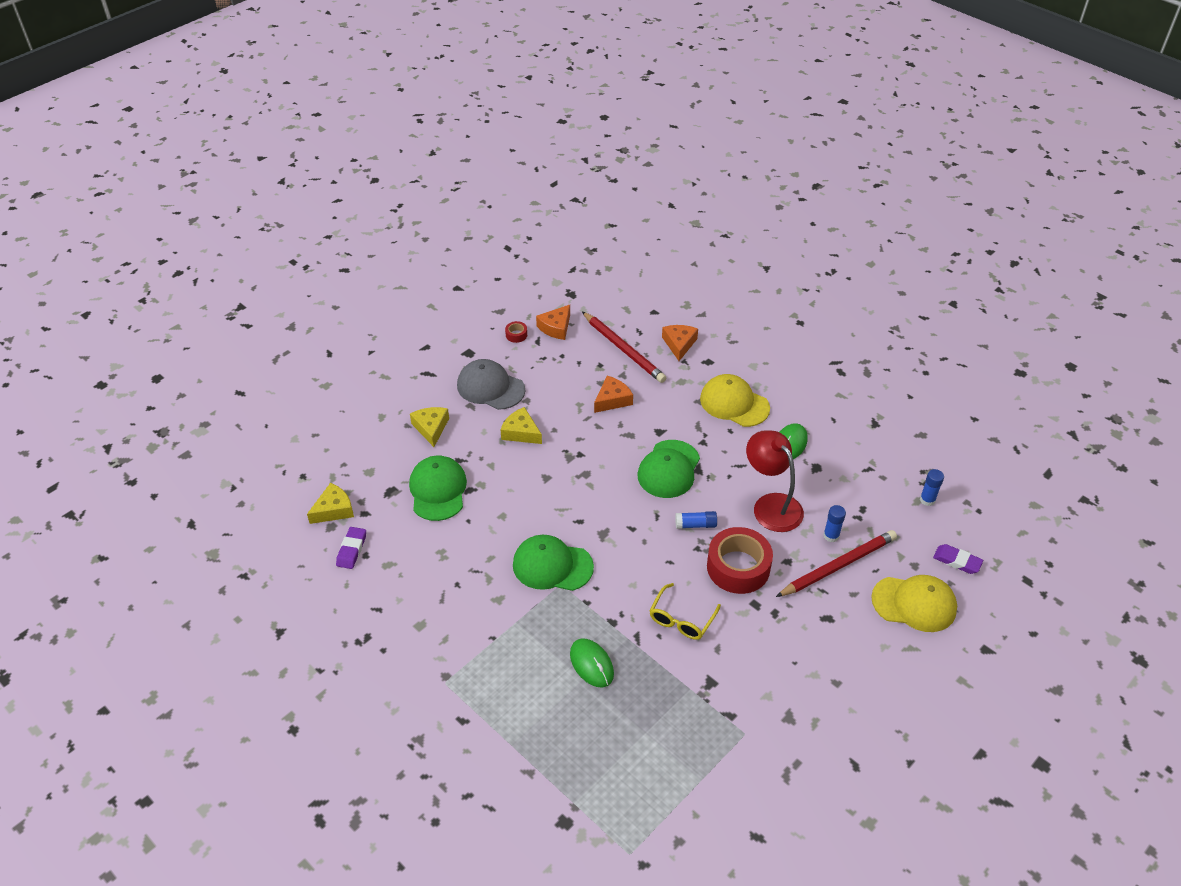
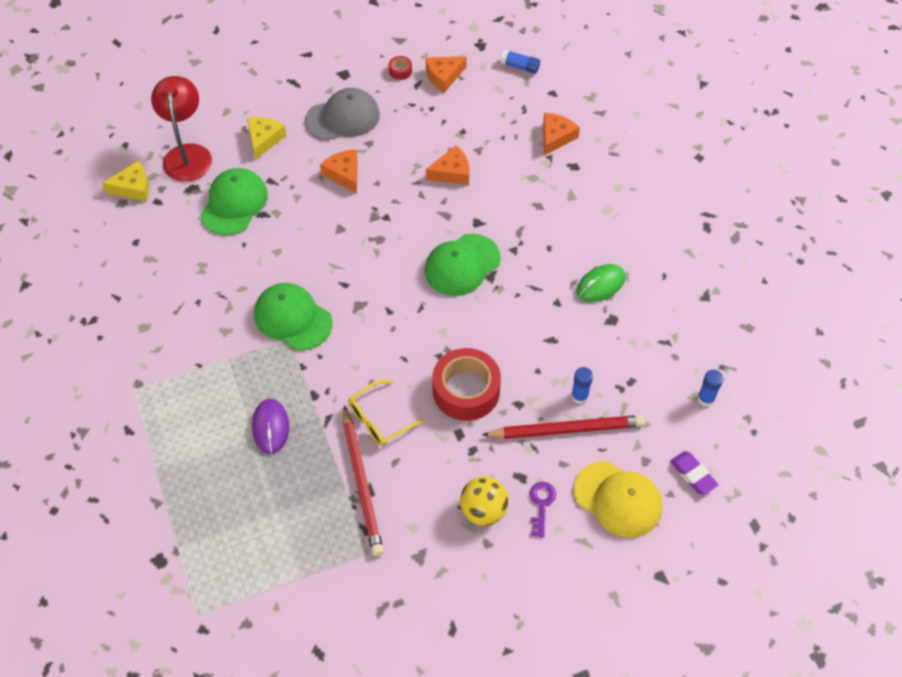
camera: 25 degrees right, 10 degrees up
purple eraser [336,527,366,569] -> none
grey cap [457,359,525,410] -> grey cap turned 105 degrees clockwise [305,88,380,141]
yellow cheese [501,407,542,444] -> orange cheese [320,149,357,193]
green mouse [570,639,614,687] -> purple mouse [252,399,289,454]
red pencil [582,312,666,383] -> red pencil moved to [343,405,384,556]
blue glue stick [675,511,717,529] -> blue glue stick moved to [501,49,540,74]
yellow cap [700,374,770,427] -> none
red lamp [746,430,804,532] -> red lamp moved to [151,76,212,182]
none -> yellow ball [460,476,509,526]
none -> purple key [530,482,556,537]

